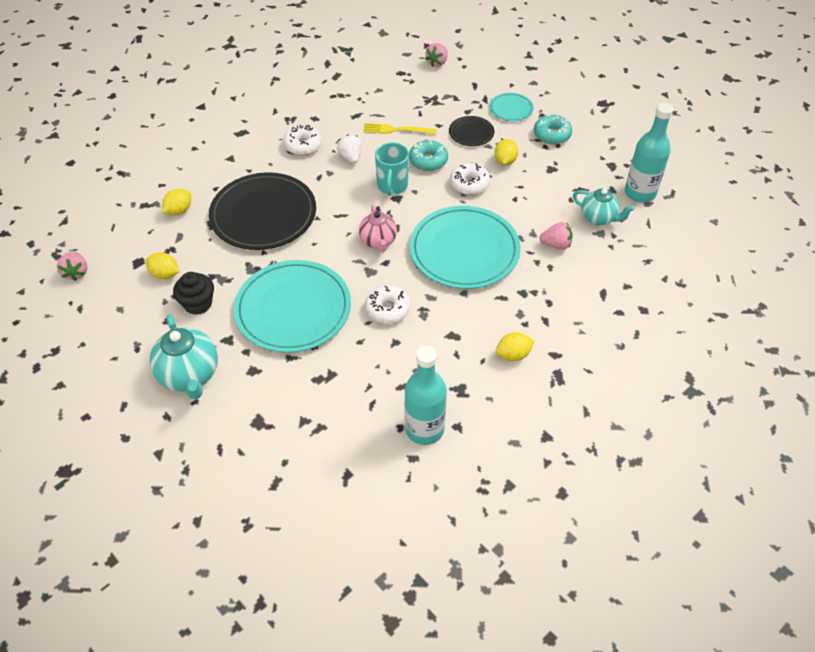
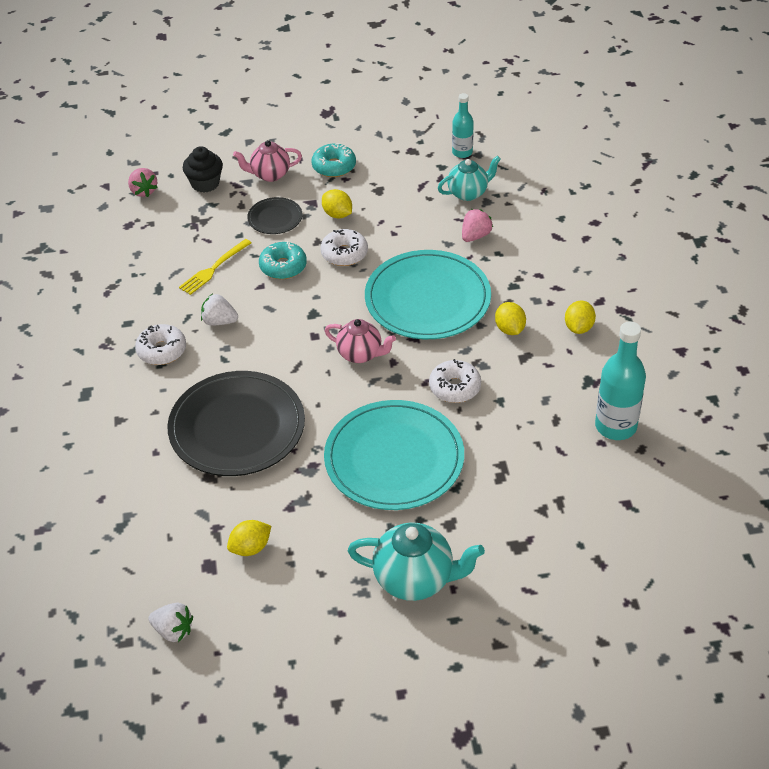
camera: 55 degrees left, 5 degrees down
pink strawberry [57,252,88,281] -> white strawberry [148,603,193,642]
yellow lemon [162,189,191,216] -> yellow lemon moved to [495,302,526,335]
black cupcake [173,272,214,315] -> black cupcake moved to [183,146,223,193]
turquoise mug [375,142,409,196] -> none
turquoise plate [489,93,534,121] -> pink teapot [233,140,302,182]
turquoise bottle [625,103,673,203] -> turquoise bottle [452,93,474,158], size x0.60

